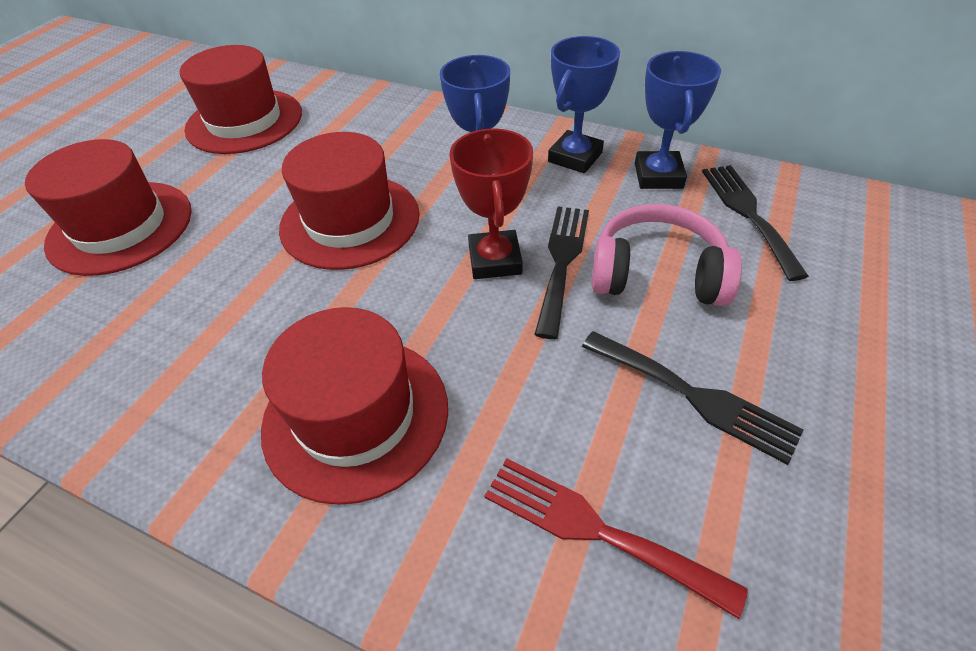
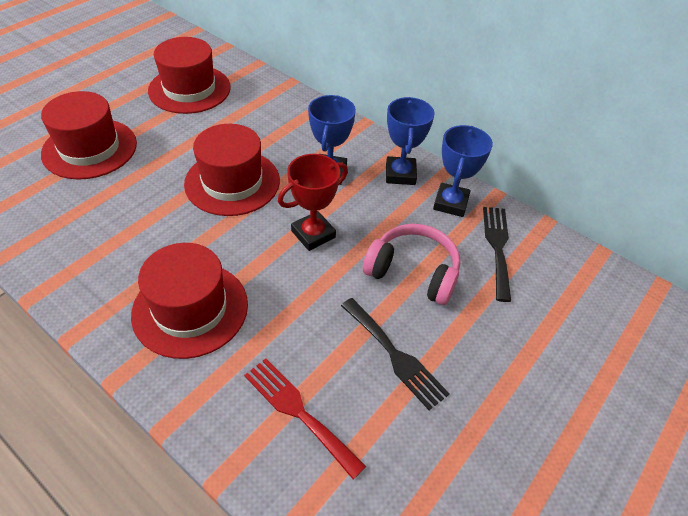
camera: 10 degrees right, 0 degrees up
red trophy [449,128,533,279] -> red trophy turned 45 degrees clockwise [278,154,348,251]
black fork [534,206,589,339] -> none
blue trophy [548,36,620,173] -> blue trophy turned 45 degrees counterclockwise [386,97,435,185]

